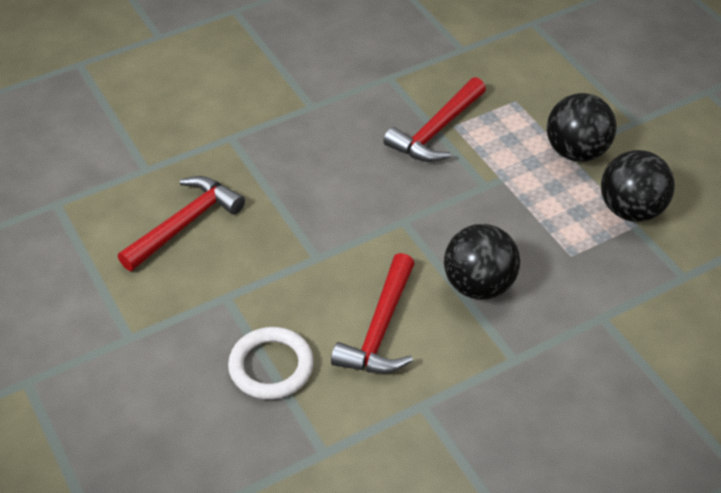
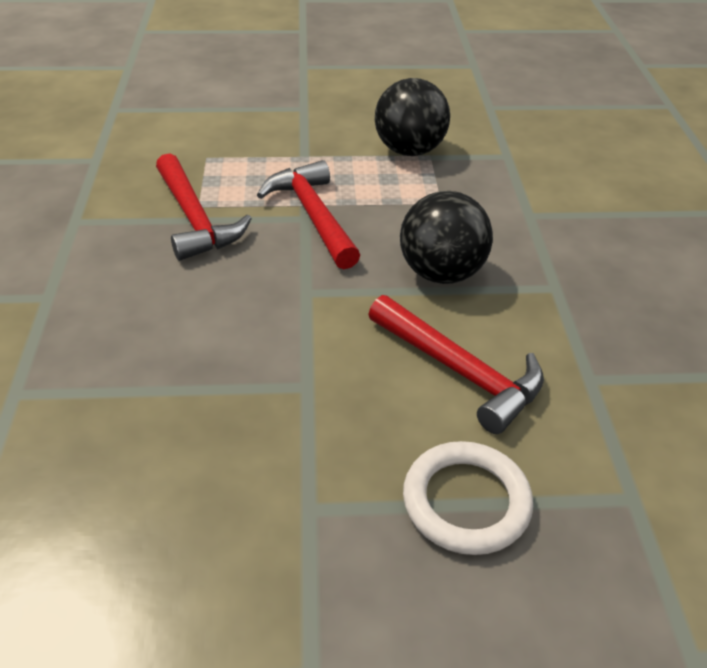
camera: 65 degrees left, 5 degrees down
red hammer [118,176,245,271] -> red hammer moved to [257,160,360,269]
black ball [547,93,617,162] -> none

